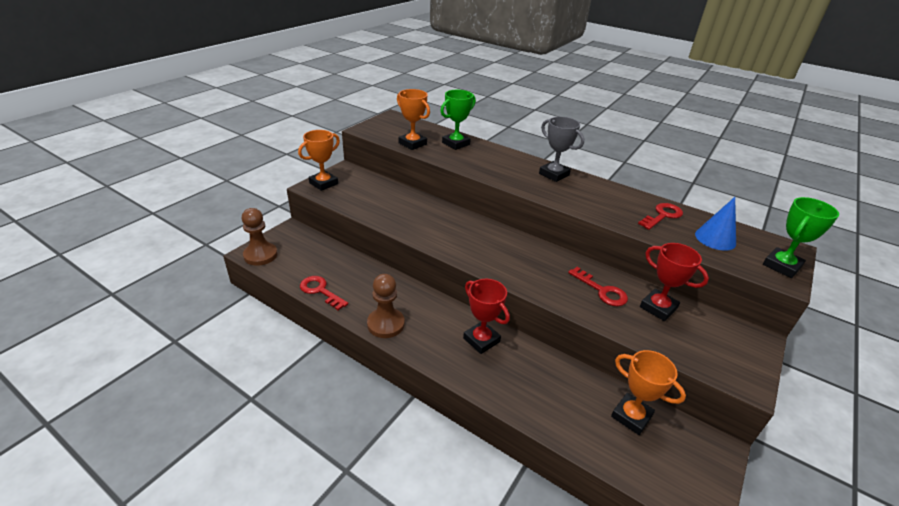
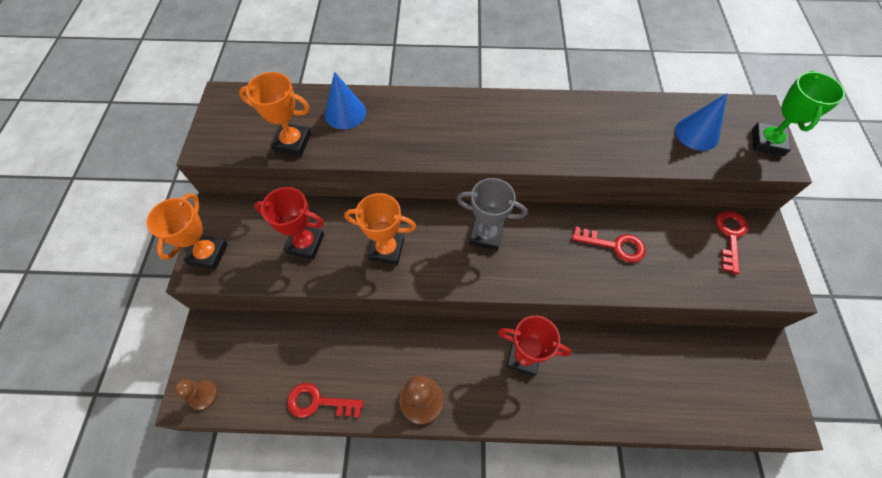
camera: 30 degrees left, 25 degrees up
brown pawn [242,208,278,266] -> brown pawn [174,379,218,410], size x0.64
green trophy [440,90,476,150] -> blue cone [325,72,366,129]
grey trophy [539,117,584,182] -> grey trophy moved to [457,178,527,251]
orange trophy [611,350,686,435] -> orange trophy moved to [344,193,416,265]
red key [638,203,683,230] -> red key moved to [716,210,748,274]
red trophy [640,243,709,321] -> red trophy moved to [254,187,324,260]

